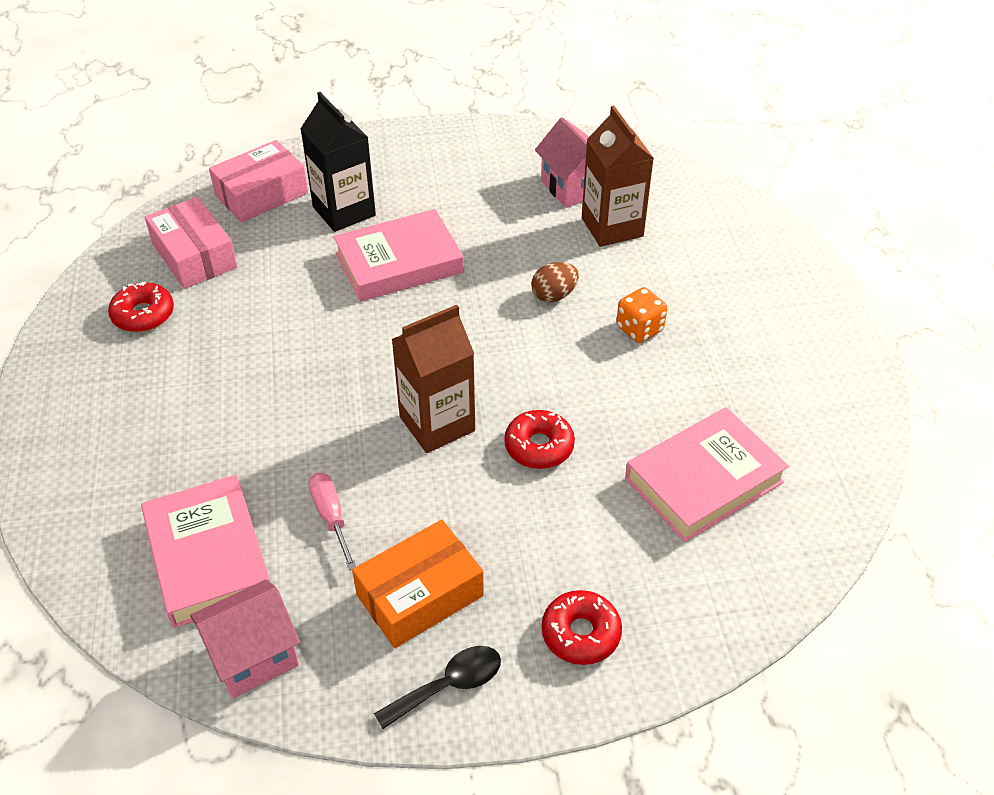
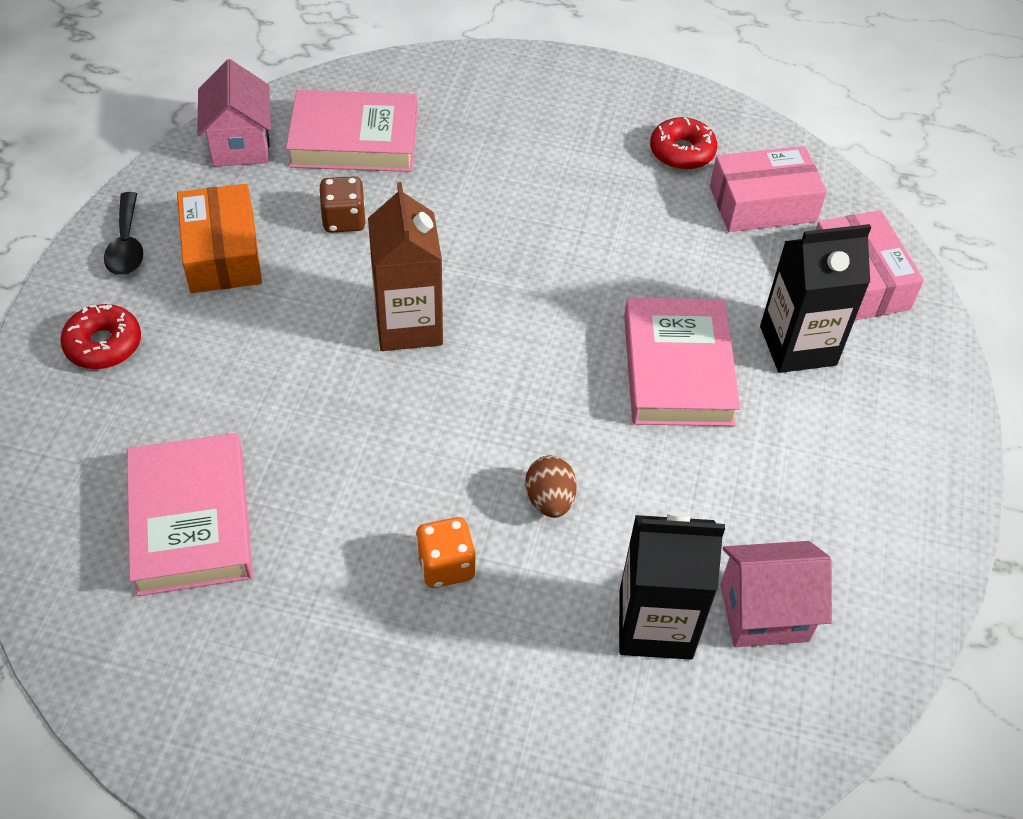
camera: 110 degrees right, 5 degrees up
pink screwdriver [309,473,356,570] -> brown dice [319,176,365,233]
red donut [504,410,575,469] -> none
brown carton [582,106,654,247] -> black carton [619,511,725,660]

